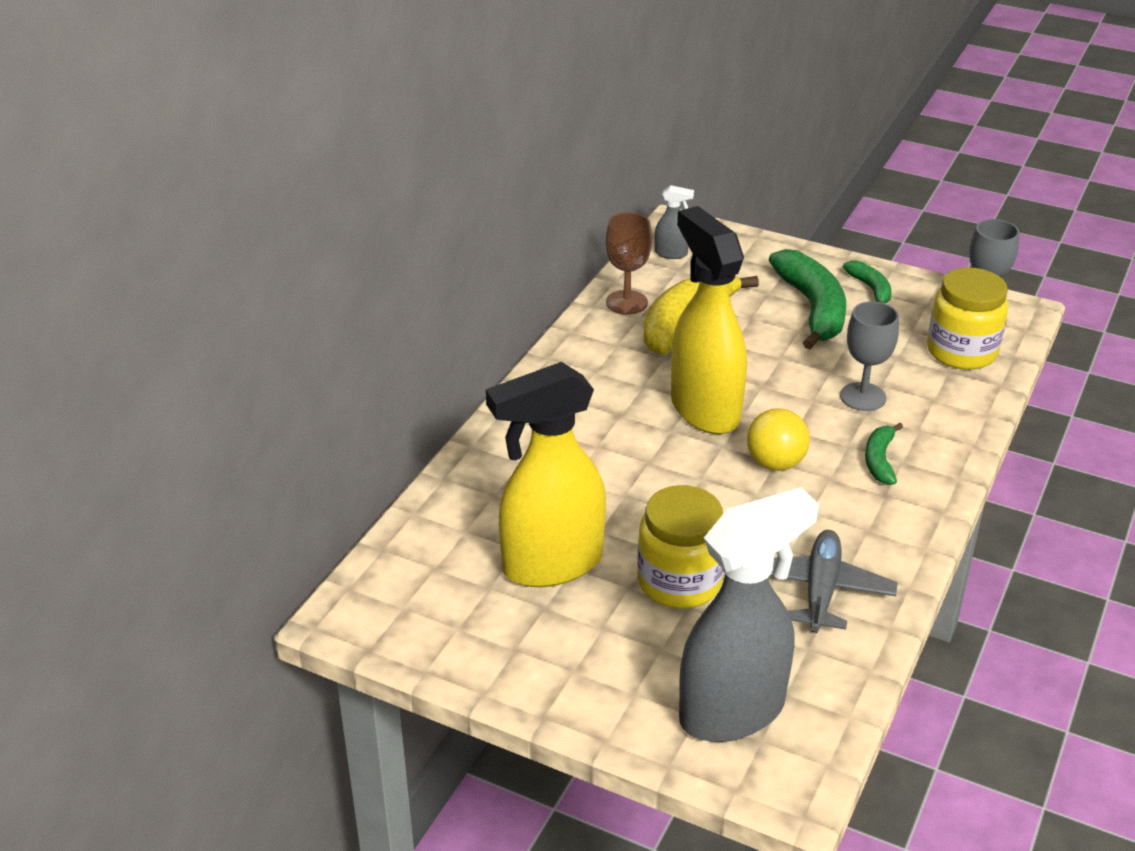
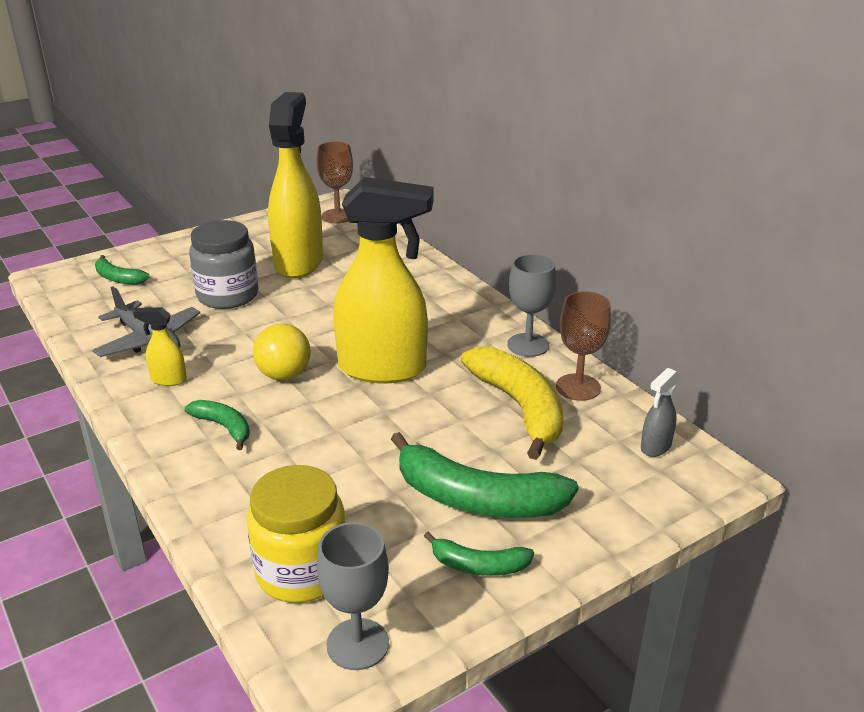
camera: 120 degrees right, 5 degrees down
yellow jar [637,485,724,609] -> grey jar [189,220,258,309]
grey spray bottle [679,487,819,742] -> green banana [95,255,150,285]
grey goblet [840,301,899,411] -> grey goblet moved to [507,254,556,357]
none -> yellow spray bottle [133,307,187,386]
none -> brown goblet [316,142,353,224]

